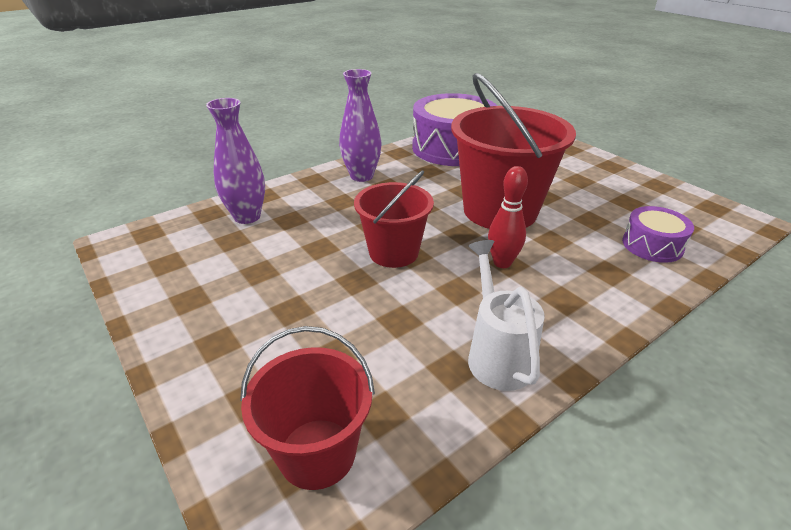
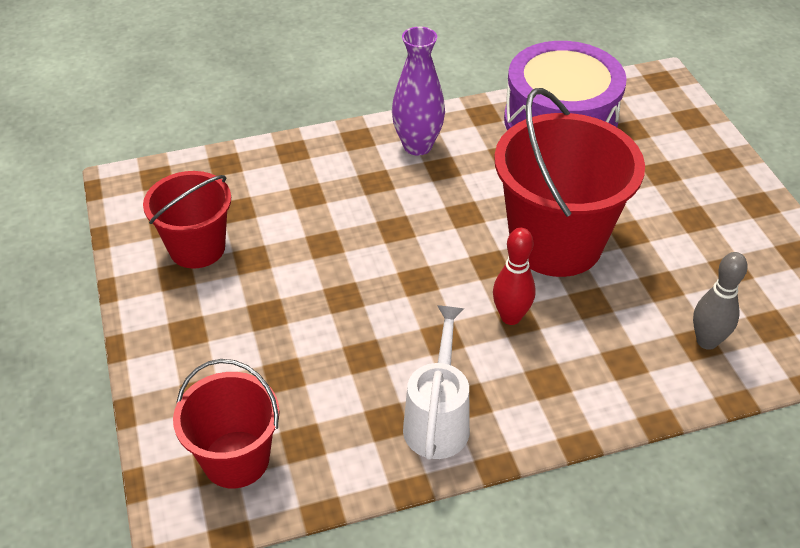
camera: 20 degrees right, 10 degrees up
purple vase [206,98,265,224] -> none
red bucket [354,170,434,268] -> red bucket moved to [143,171,231,269]
purple drum [622,206,694,263] -> grey bowling pin [693,252,748,350]

